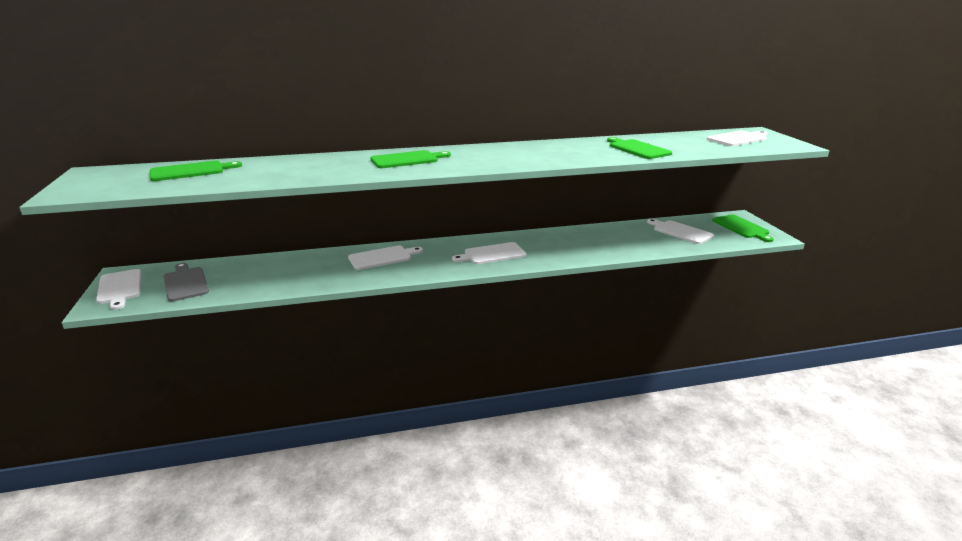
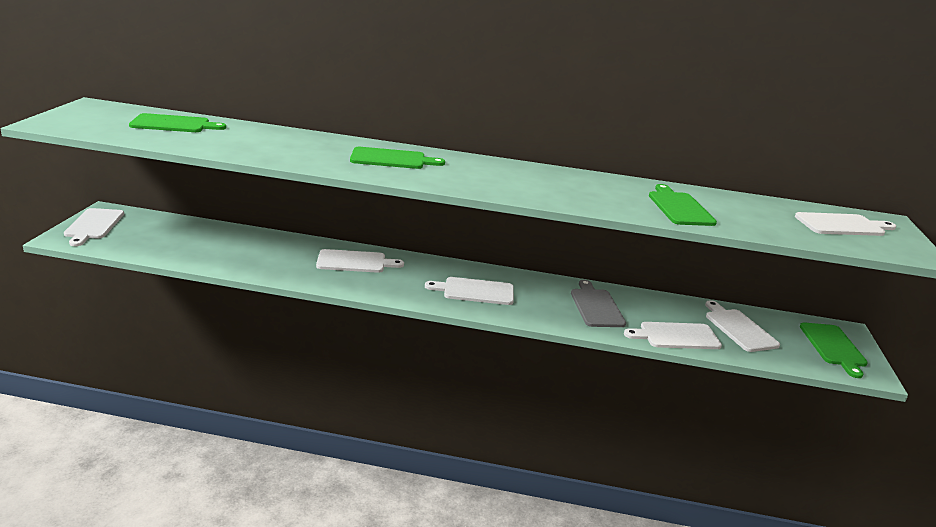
camera: 20 degrees right, 0 degrees up
grey cutting board [163,263,209,302] -> grey cutting board moved to [571,280,626,327]
none -> white cutting board [624,322,722,349]

